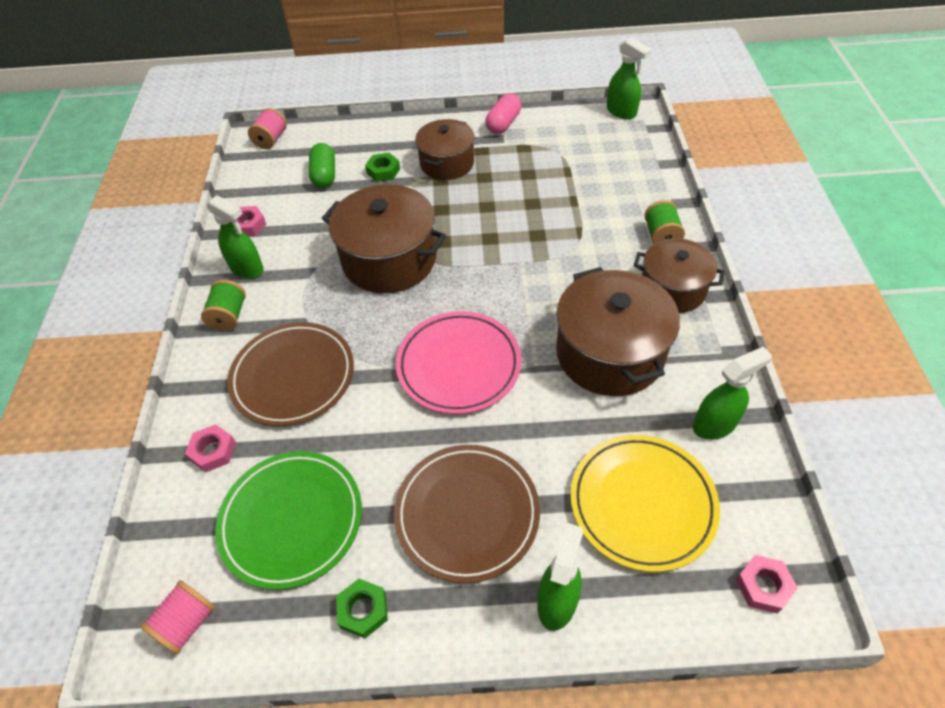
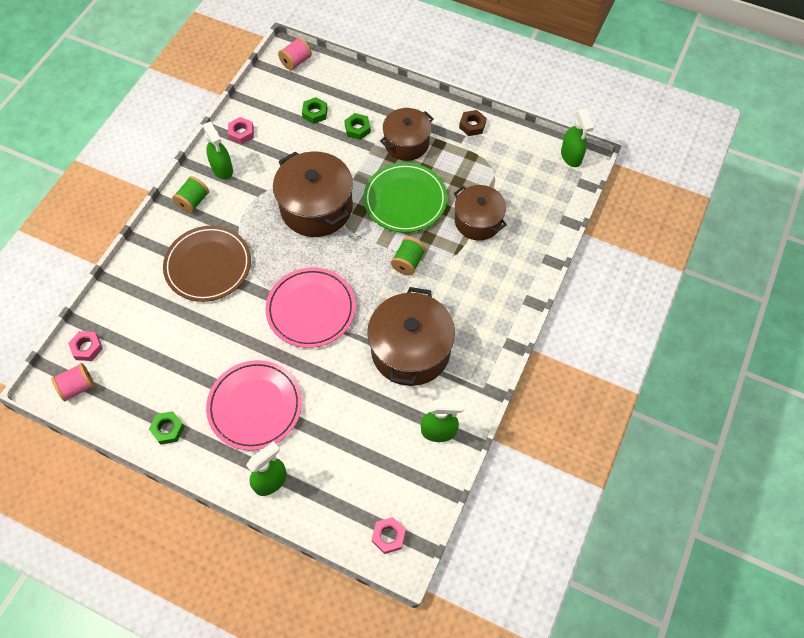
camera: 25 degrees right, 10 degrees up
pink nut [185,424,236,472] -> pink nut moved to [68,331,103,361]
green plate [215,451,362,590] -> green plate moved to [363,162,447,233]
green capsule [309,143,335,188] -> green nut [302,97,328,124]
brown plate [394,445,540,583] -> pink plate [206,360,302,450]
pink capsule [485,93,521,134] -> brown nut [459,110,487,136]
yellow plate [570,435,720,572] -> none
brown pot [634,238,725,313] -> brown pot moved to [454,185,507,241]
green spool [644,200,685,244] -> green spool moved to [391,237,426,276]

